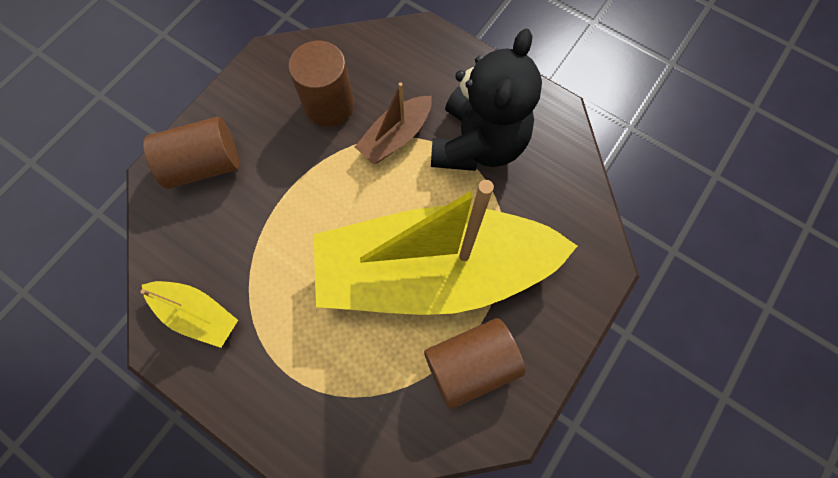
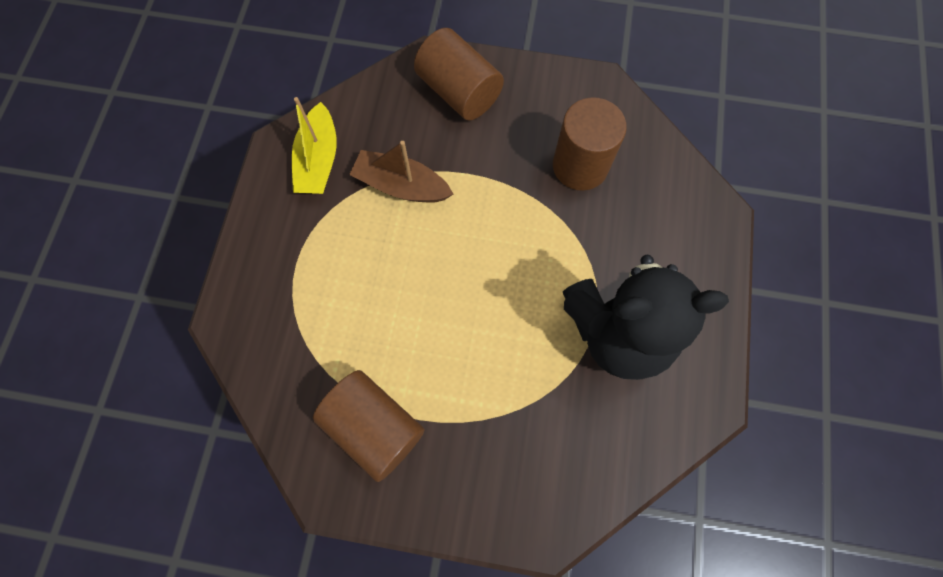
camera: 65 degrees right, 0 degrees up
yellow boat [314,180,577,315] -> none
brown boat [355,82,432,164] -> brown boat moved to [349,141,453,203]

